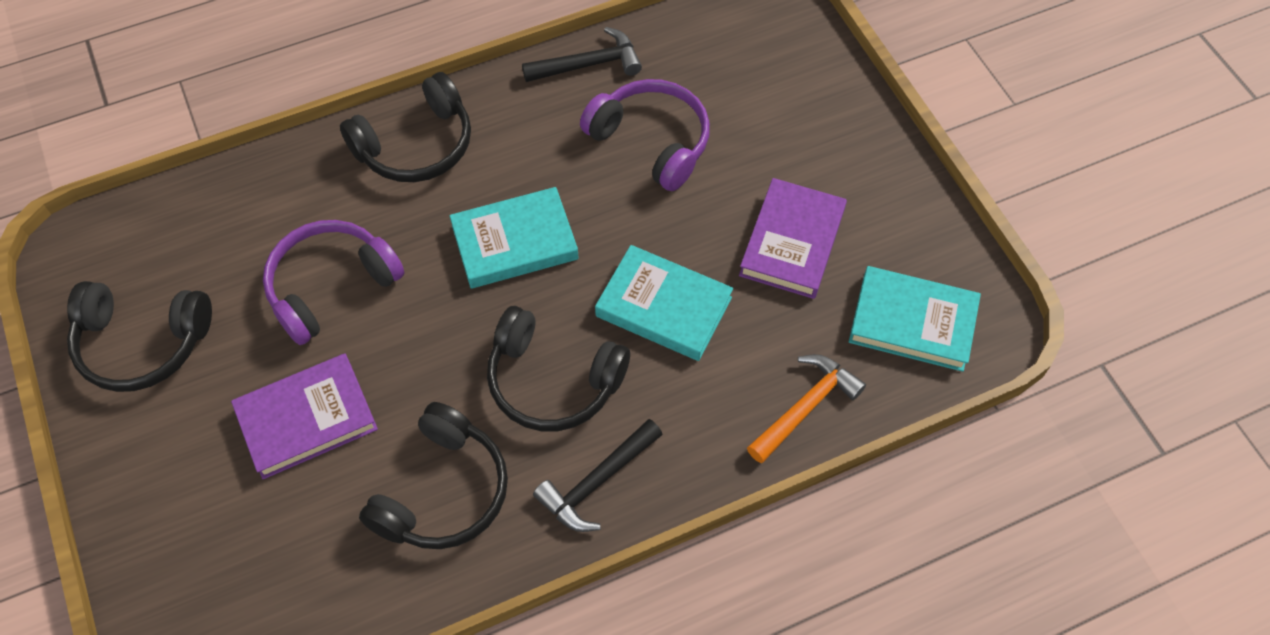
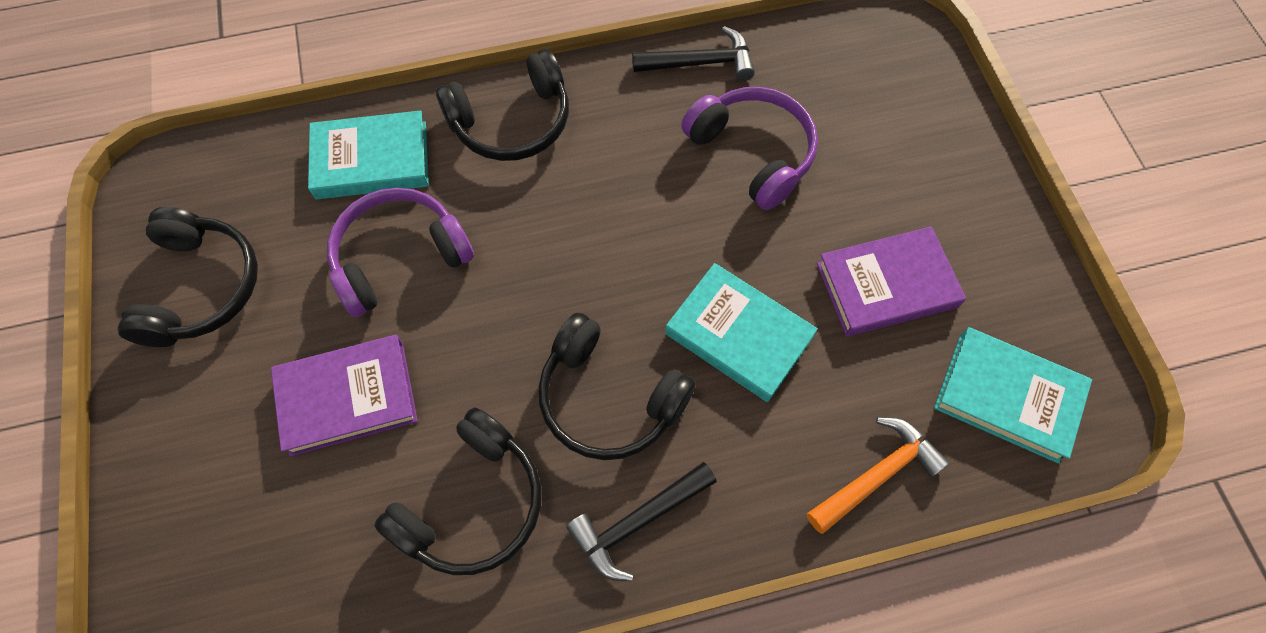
camera: 10 degrees right, 5 degrees up
black headphones [67,281,212,392] -> black headphones turned 105 degrees counterclockwise [117,207,258,347]
turquoise book [449,187,579,288] -> turquoise book moved to [308,111,429,199]
purple book [739,178,847,299] -> purple book turned 45 degrees clockwise [817,226,966,337]

